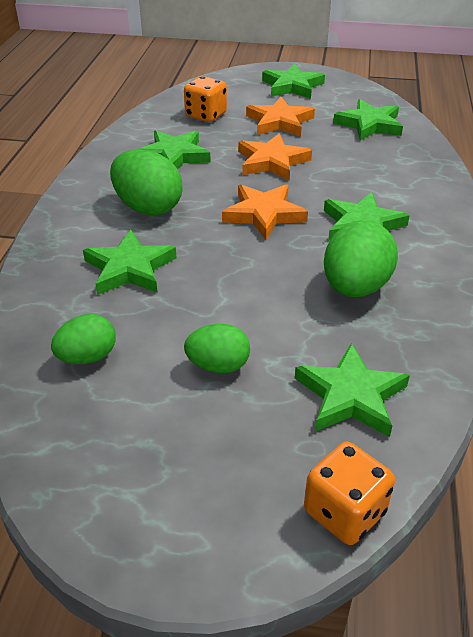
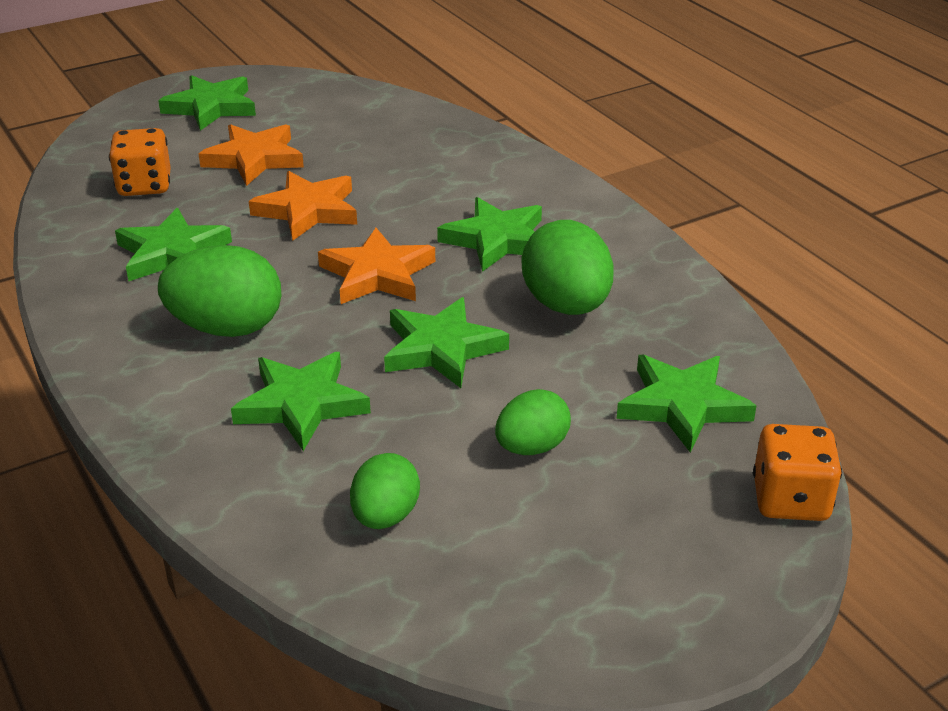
camera: 40 degrees left, 5 degrees down
green star [333,99,403,141] -> green star moved to [384,297,509,388]

